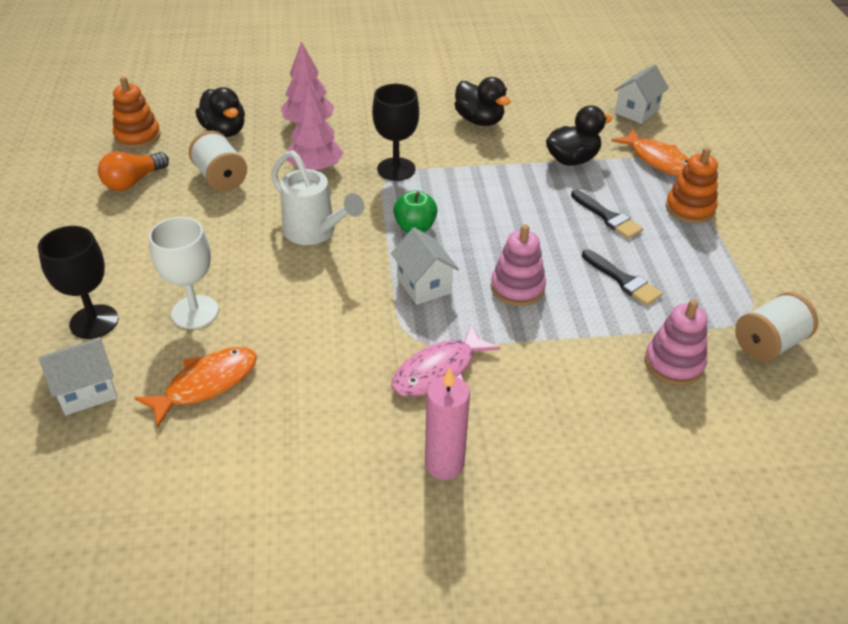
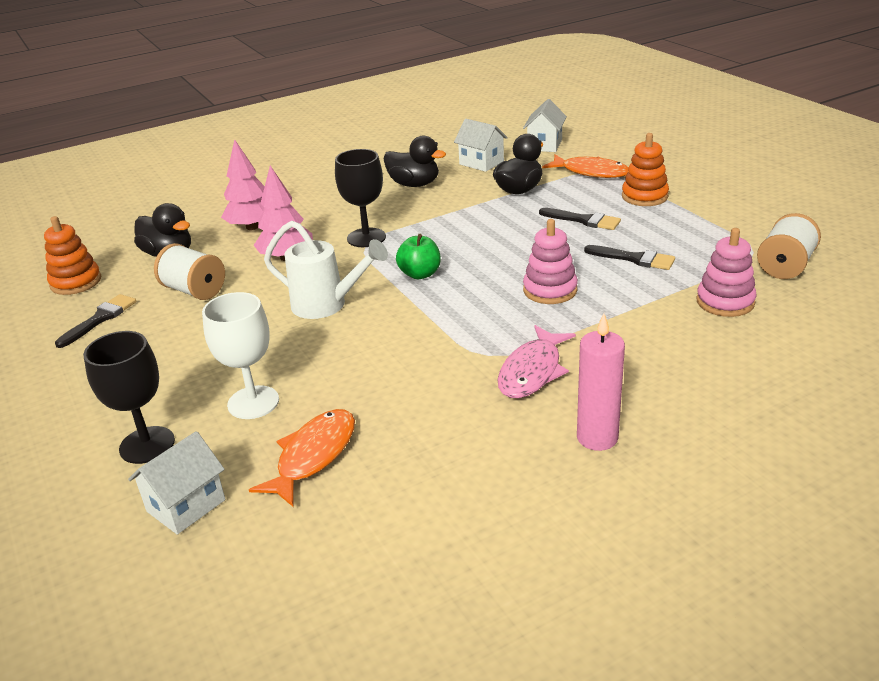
camera: 20 degrees left, 10 degrees down
orange light bulb [98,151,169,191] -> black brush [55,294,137,348]
white house [391,227,459,305] -> white house moved to [454,119,508,172]

